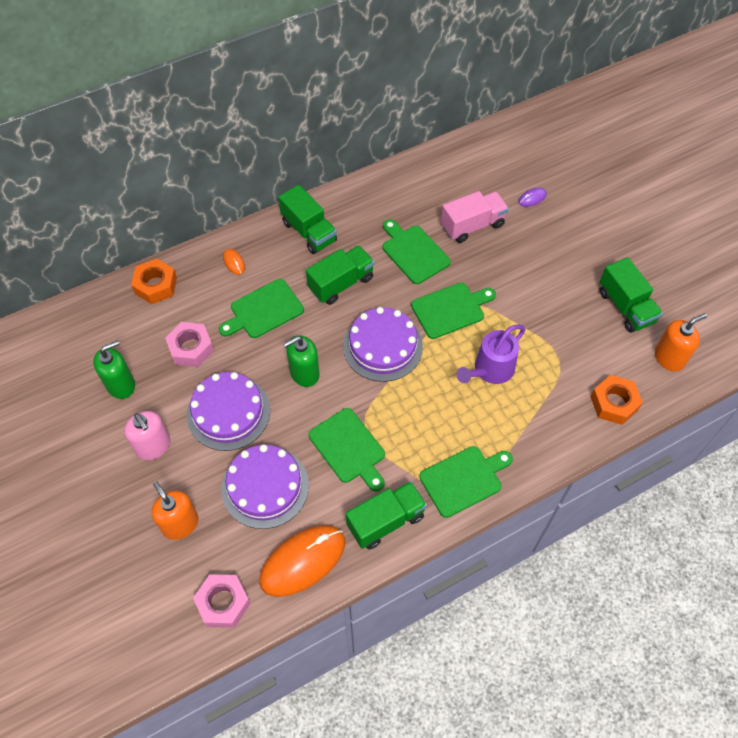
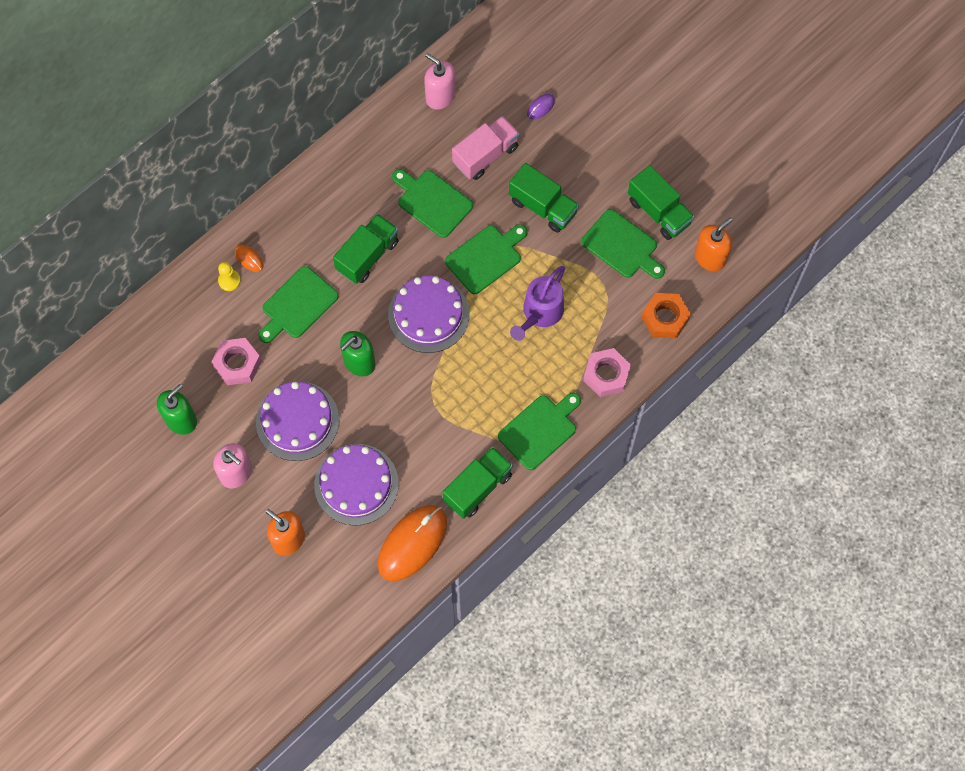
camera: 15 degrees left, 10 degrees up
orange nut [131,259,177,304] -> none
pink nut [193,575,250,628] -> pink nut moved to [583,348,631,397]
green truck [278,185,337,254] -> green truck moved to [509,163,579,233]
green cutting board [309,408,385,492] -> green cutting board moved to [581,209,665,279]
none -> yellow pawn [218,262,241,291]
none -> pink soap dispenser [424,53,455,110]

